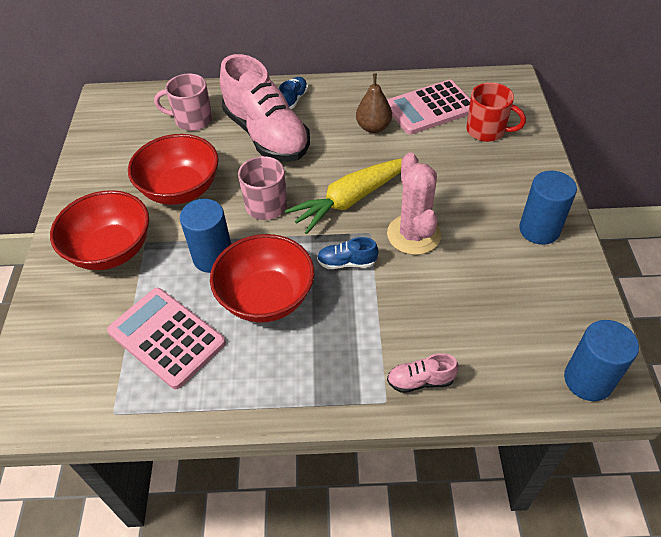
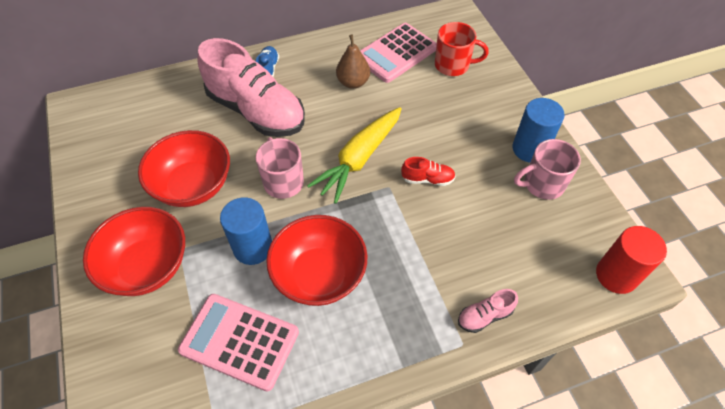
camera: 20 degrees left, 5 degrees up
pink mug [154,73,212,131] -> pink mug moved to [514,139,581,200]
blue shoe [317,237,378,269] -> none
pink cactus [387,152,441,255] -> red shoe [401,157,456,186]
blue cylinder [564,320,639,401] -> red cylinder [596,226,667,294]

